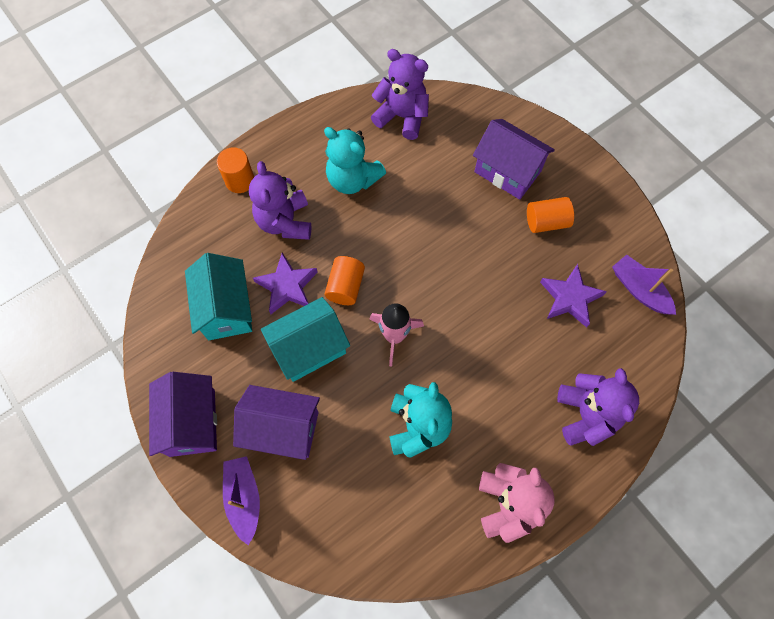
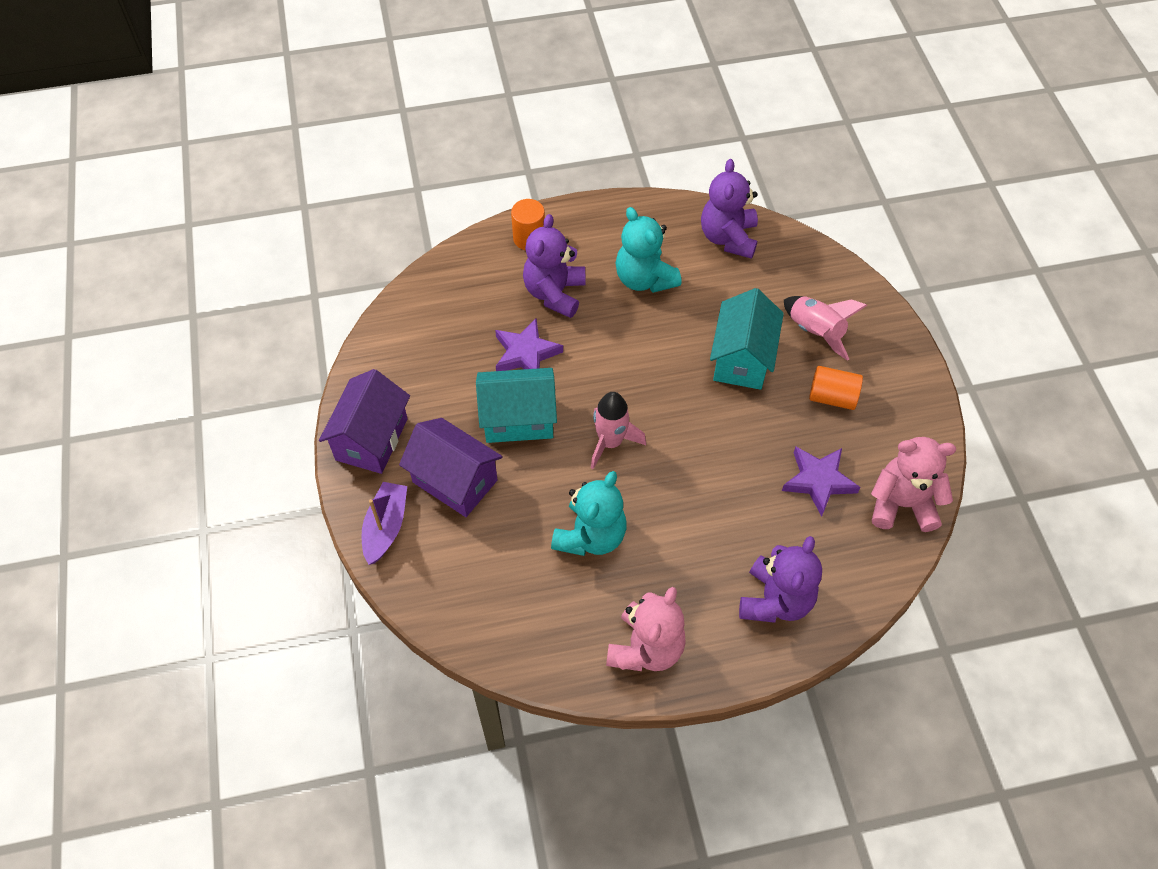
camera: 25 degrees right, 10 degrees down
turquoise house [185,253,252,340] -> turquoise house moved to [710,288,784,390]
orange cylinder [325,256,365,305] -> none
purple teddy bear [371,49,429,140] -> purple teddy bear turned 135 degrees counterclockwise [701,159,758,259]
purple house [473,119,555,200] -> pink rocket [784,296,868,361]
purple boat [612,255,676,315] -> pink teddy bear [871,437,956,532]

